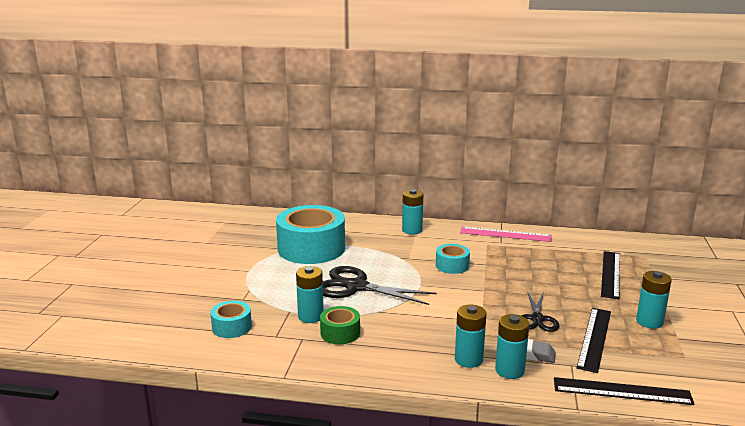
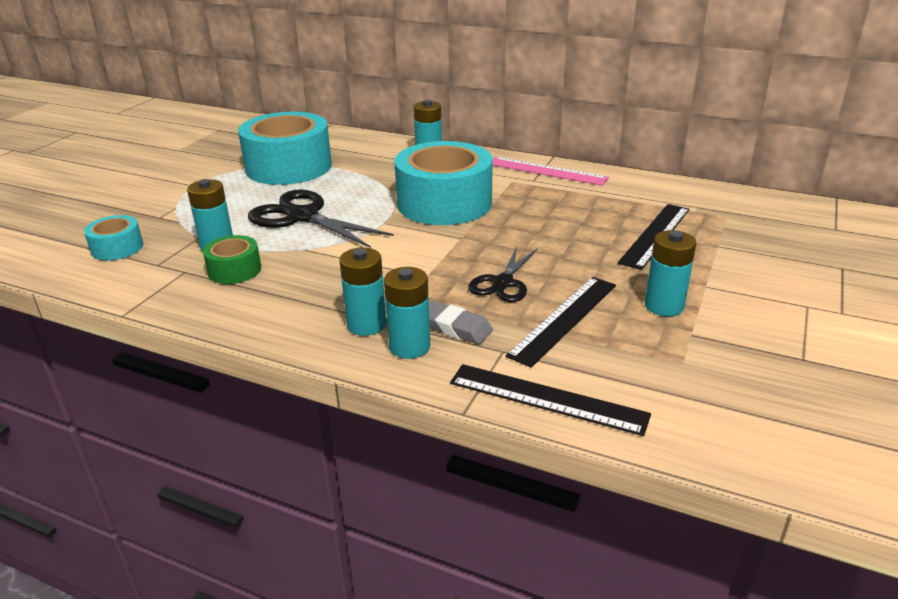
camera: 15 degrees right, 10 degrees up
turquoise tape [436,244,470,274] -> turquoise tape [394,141,493,225], size x2.11

